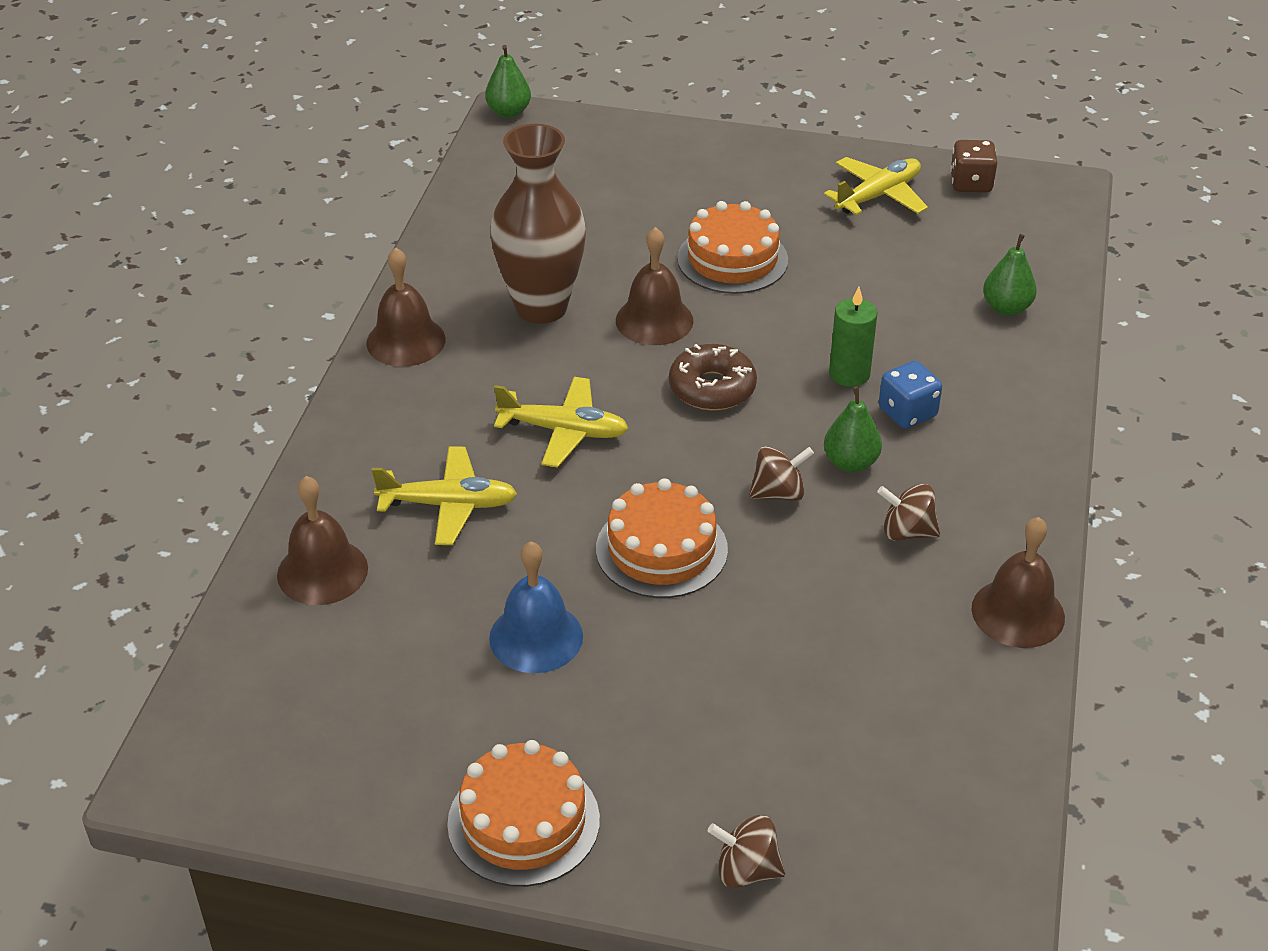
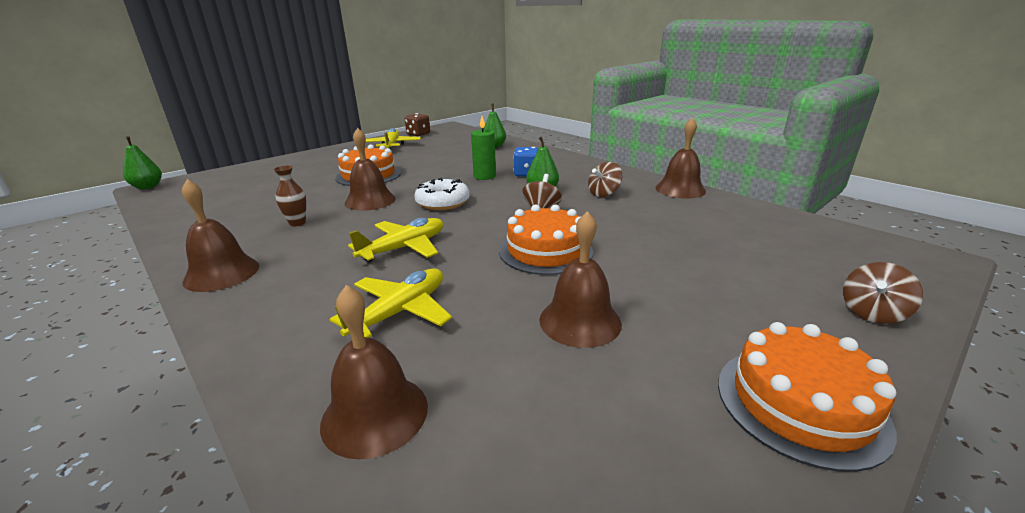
camera: 55 degrees left, 15 degrees down
blue bell [489,541,583,673] -> brown bell [539,211,622,348]
brown vase [490,124,586,324] -> brown vase [274,166,306,226], size x0.41
brown donut [669,344,757,411] -> white donut [414,178,470,211]

